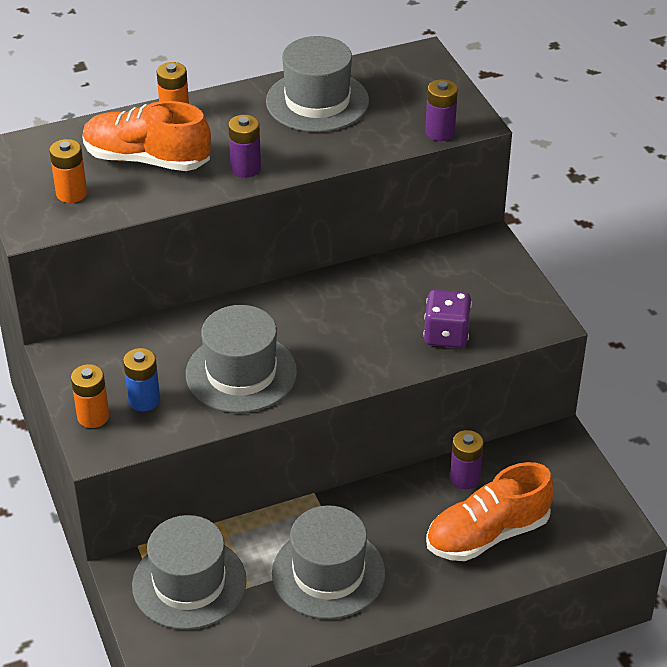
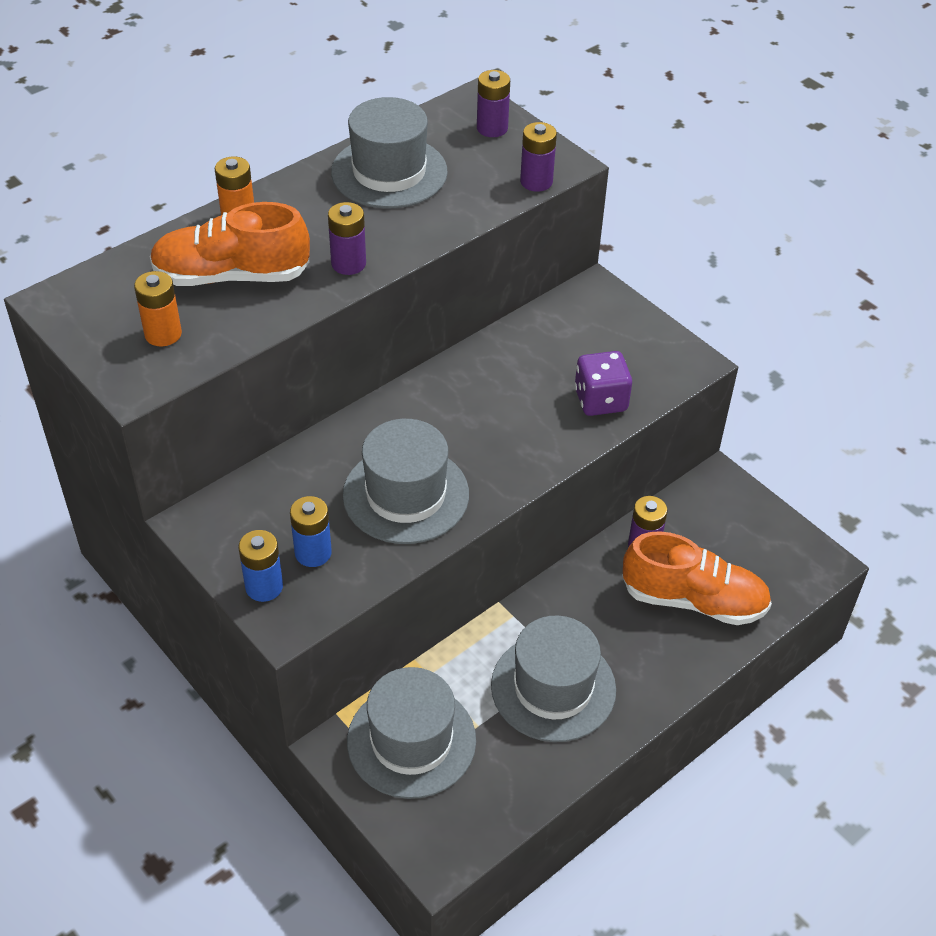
camera: 20 degrees left, 5 degrees up
orange battery [71,364,109,428] -> blue battery [238,530,283,602]
orange shoe [426,462,554,561] -> orange shoe turned 120 degrees counterclockwise [622,531,772,625]
none -> purple battery [477,70,510,137]

